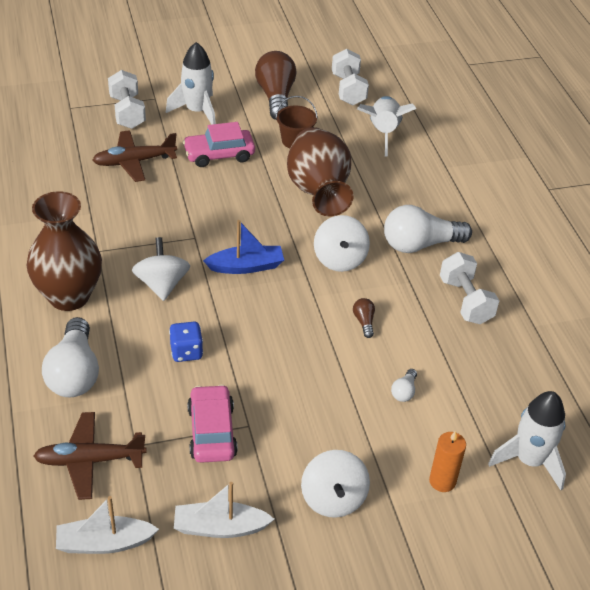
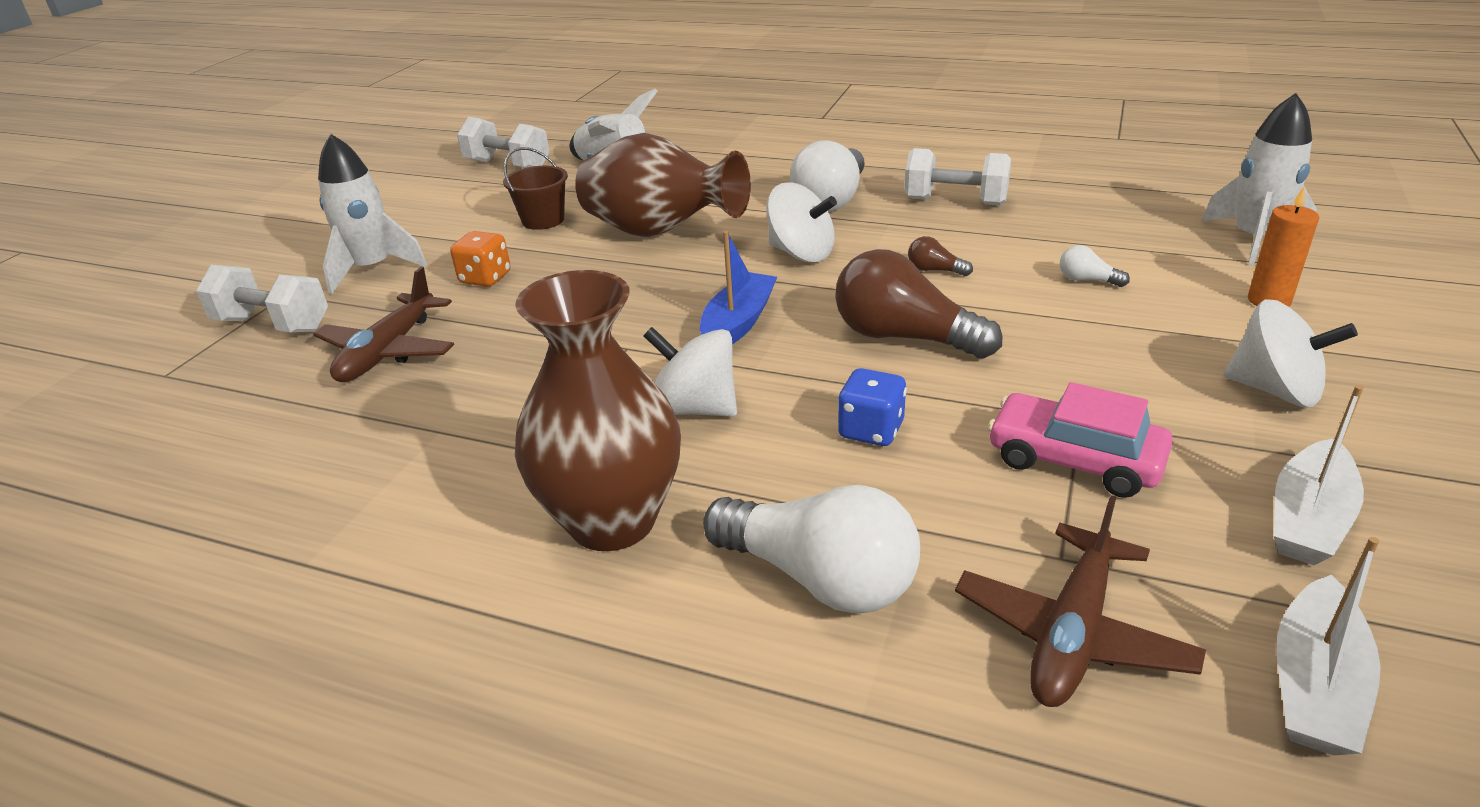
camera: 50 degrees left, 10 degrees down
pink car [183,122,255,167] -> orange dice [450,231,511,287]
brown light bulb [255,51,296,120] -> brown light bulb moved to [835,249,1002,358]
white light bulb [391,369,417,402] -> white light bulb turned 150 degrees clockwise [1060,245,1130,287]

